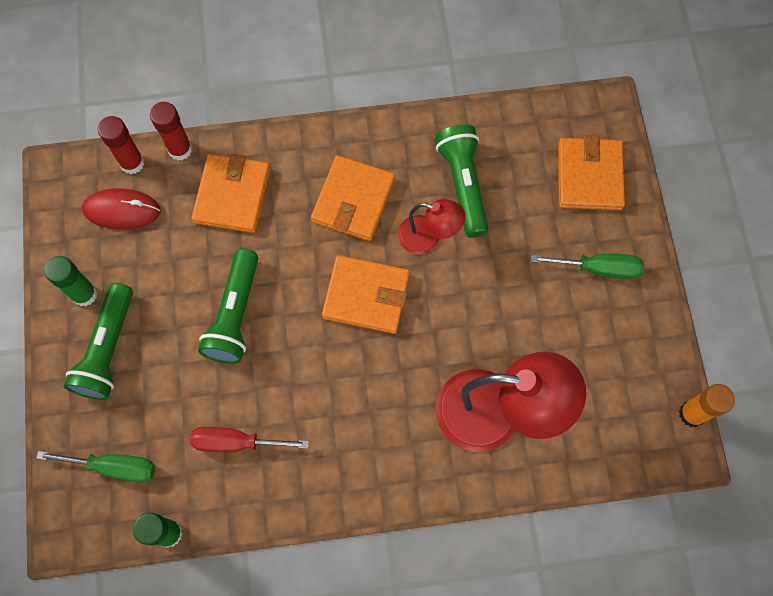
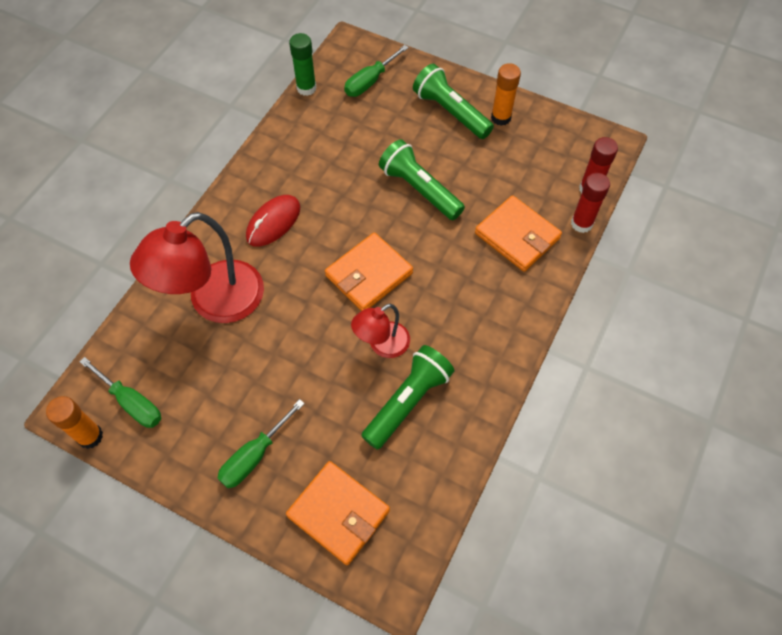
camera: 125 degrees right, 10 degrees down
green glue stick [44,256,98,306] -> orange glue stick [491,63,521,126]
red mouse [82,188,161,229] -> red mouse moved to [246,195,300,246]
red screwdriver [190,427,309,452] -> none
orange wallet [311,155,395,241] -> none
green flashlight [435,125,489,238] -> green flashlight turned 75 degrees counterclockwise [361,345,454,450]
none -> green screwdriver [80,357,161,428]

